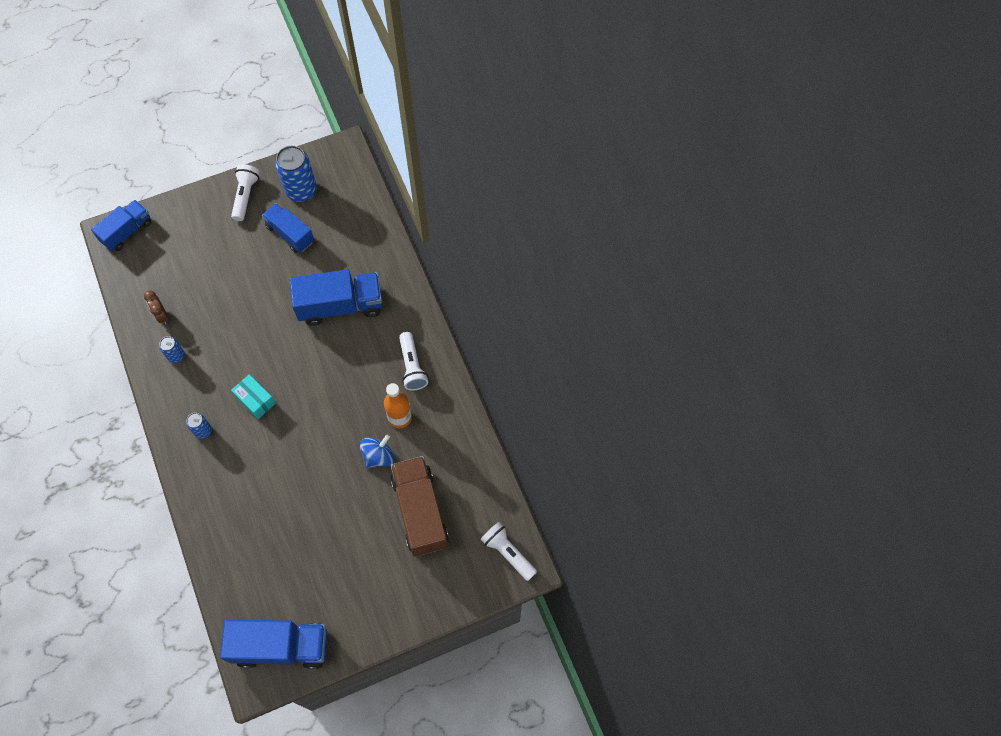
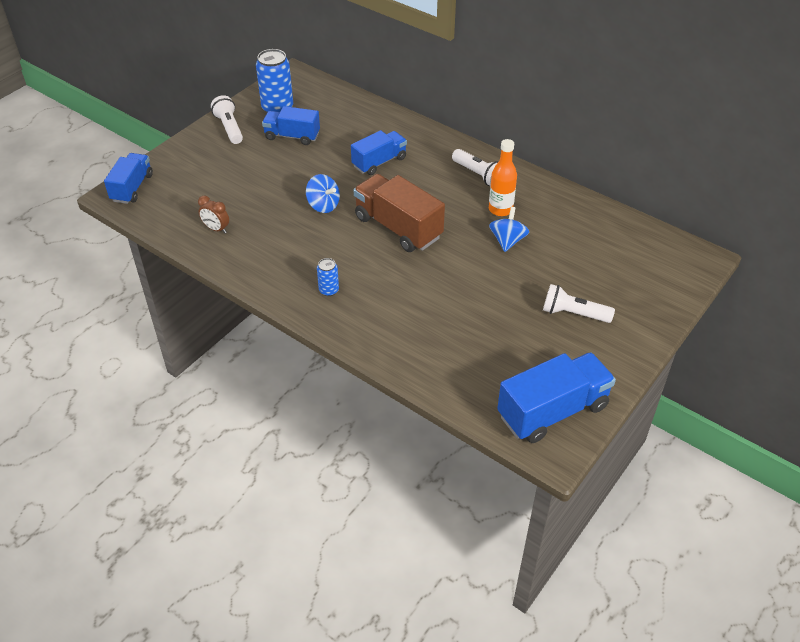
camera: 30 degrees left, 20 degrees down
blue can [159,336,185,363] -> none
turquoise box [231,374,276,419] -> none
blue truck [289,269,382,326] -> blue truck [351,130,407,175], size x0.64
brown truck [391,456,449,557] -> brown truck moved to [354,174,445,252]
white flashlight [480,522,537,581] -> white flashlight moved to [543,284,615,323]
none -> blue spinning top [306,174,340,213]

